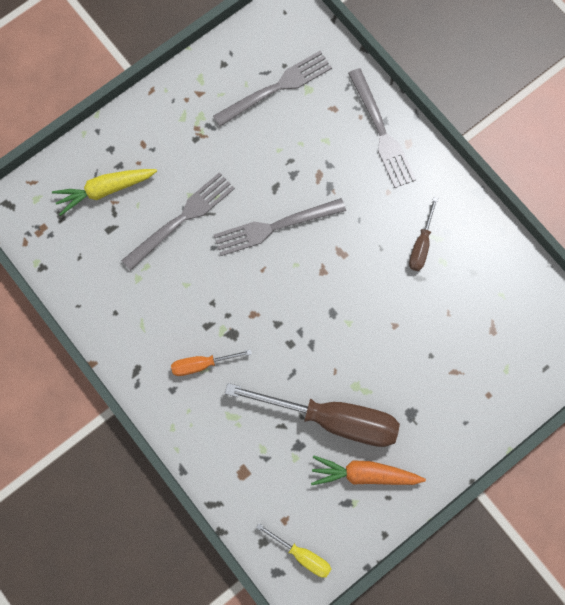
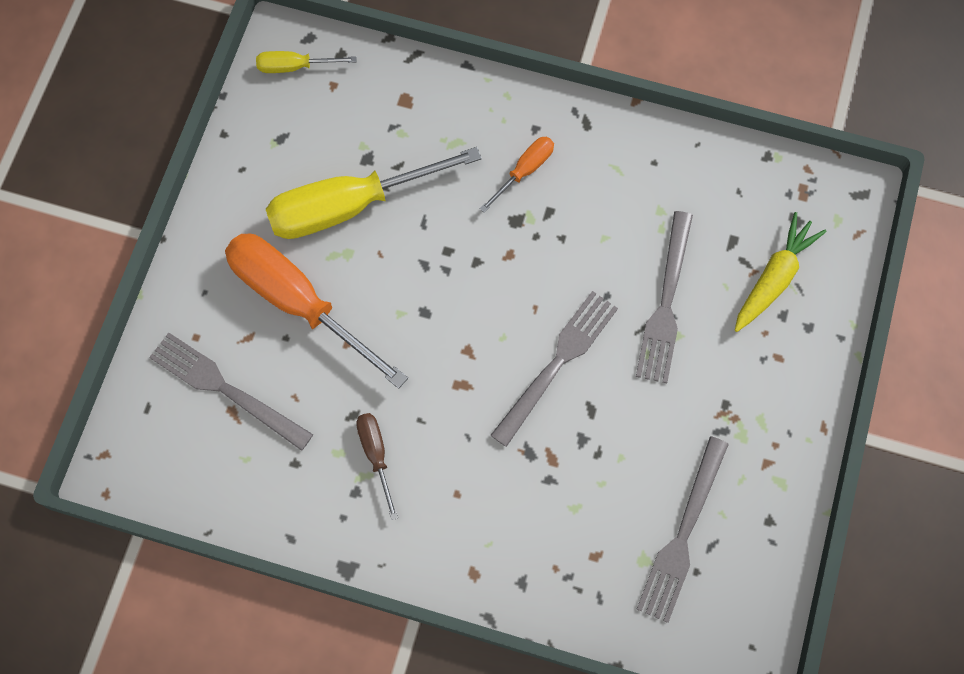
camera: 145 degrees right, 5 degrees down
brown screwdriver [225,383,400,447] -> yellow screwdriver [266,147,482,239]
orange carrot [311,455,426,485] -> none
grey fork [348,68,416,188] -> grey fork moved to [149,332,313,451]
none -> orange screwdriver [225,233,408,389]

